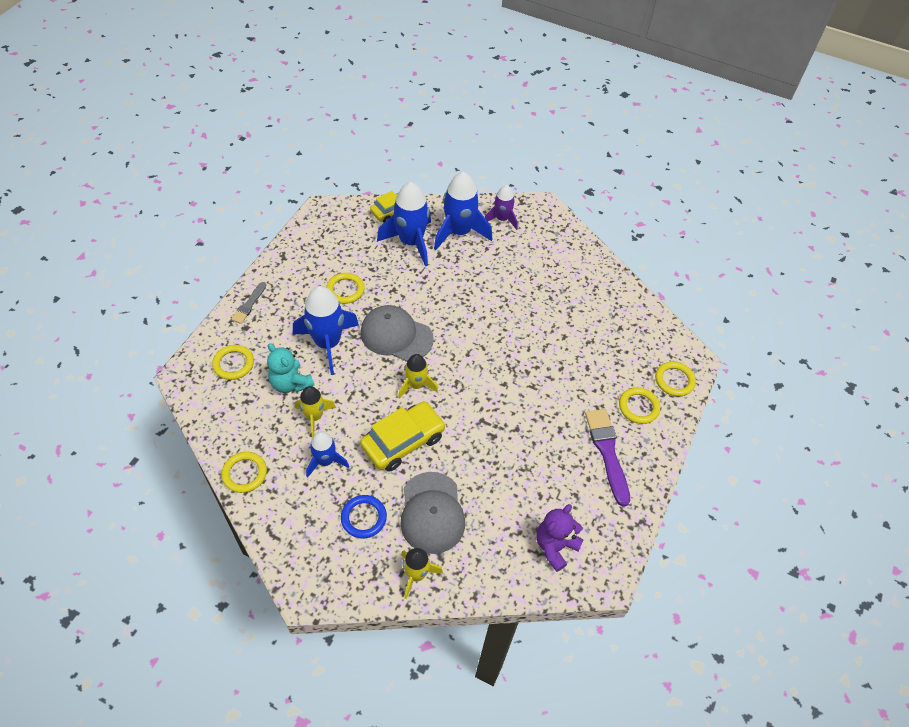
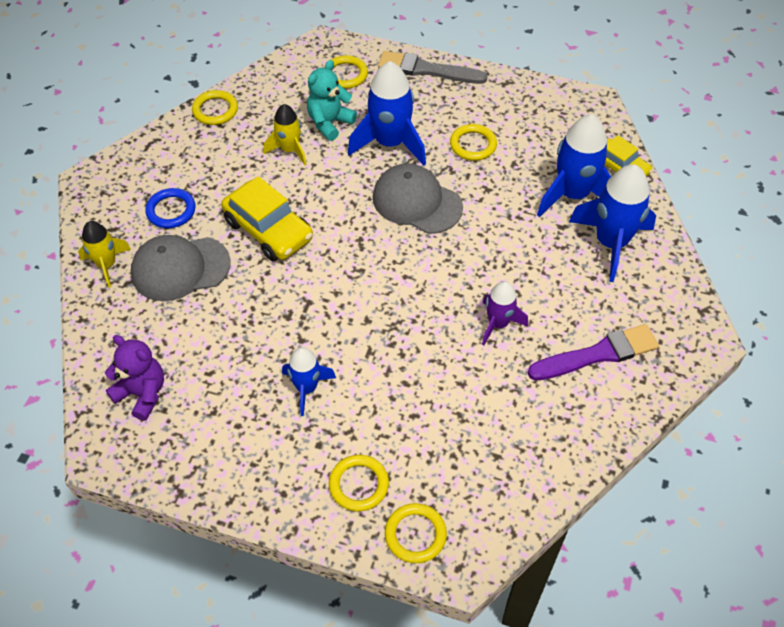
camera: 85 degrees right, 0 degrees up
grey brush [231,282,266,324] -> grey brush [378,51,488,84], size x1.75
blue rocket [306,431,349,478] -> blue rocket moved to [282,347,336,416]
grey cap [360,305,434,362] -> grey cap turned 75 degrees counterclockwise [373,163,463,234]
yellow rocket [398,354,438,399] -> none
purple rocket [485,185,518,230] -> purple rocket moved to [482,281,528,345]
purple brush [585,409,630,507] -> purple brush moved to [528,324,659,380]

